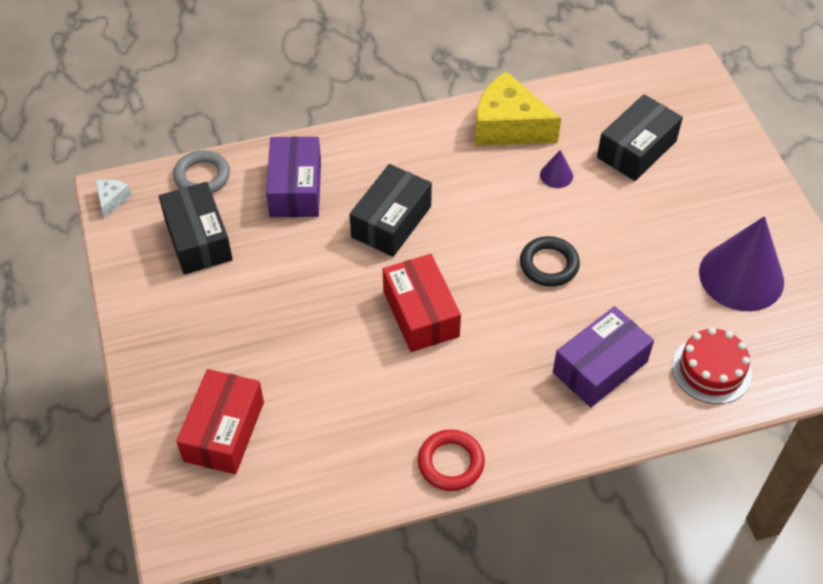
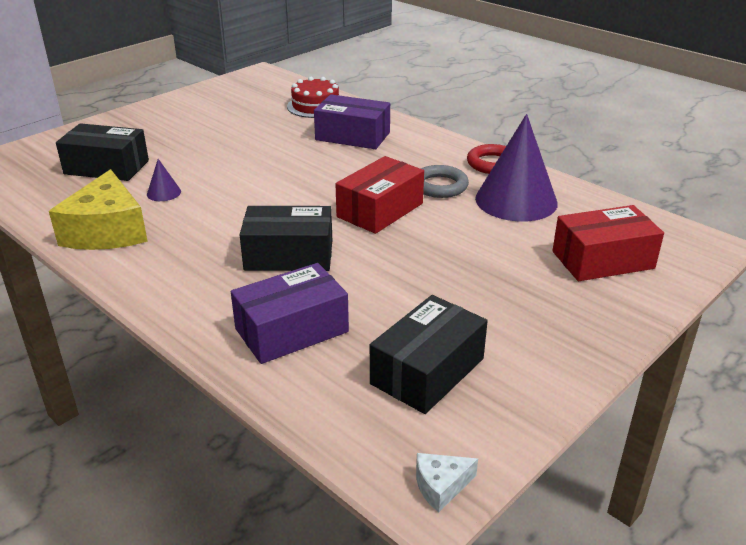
camera: 120 degrees left, 20 degrees down
grey ring [173,150,230,193] -> grey ring moved to [421,165,469,198]
black ring [520,236,580,287] -> none
purple cone [699,216,784,311] -> purple cone moved to [475,114,558,222]

